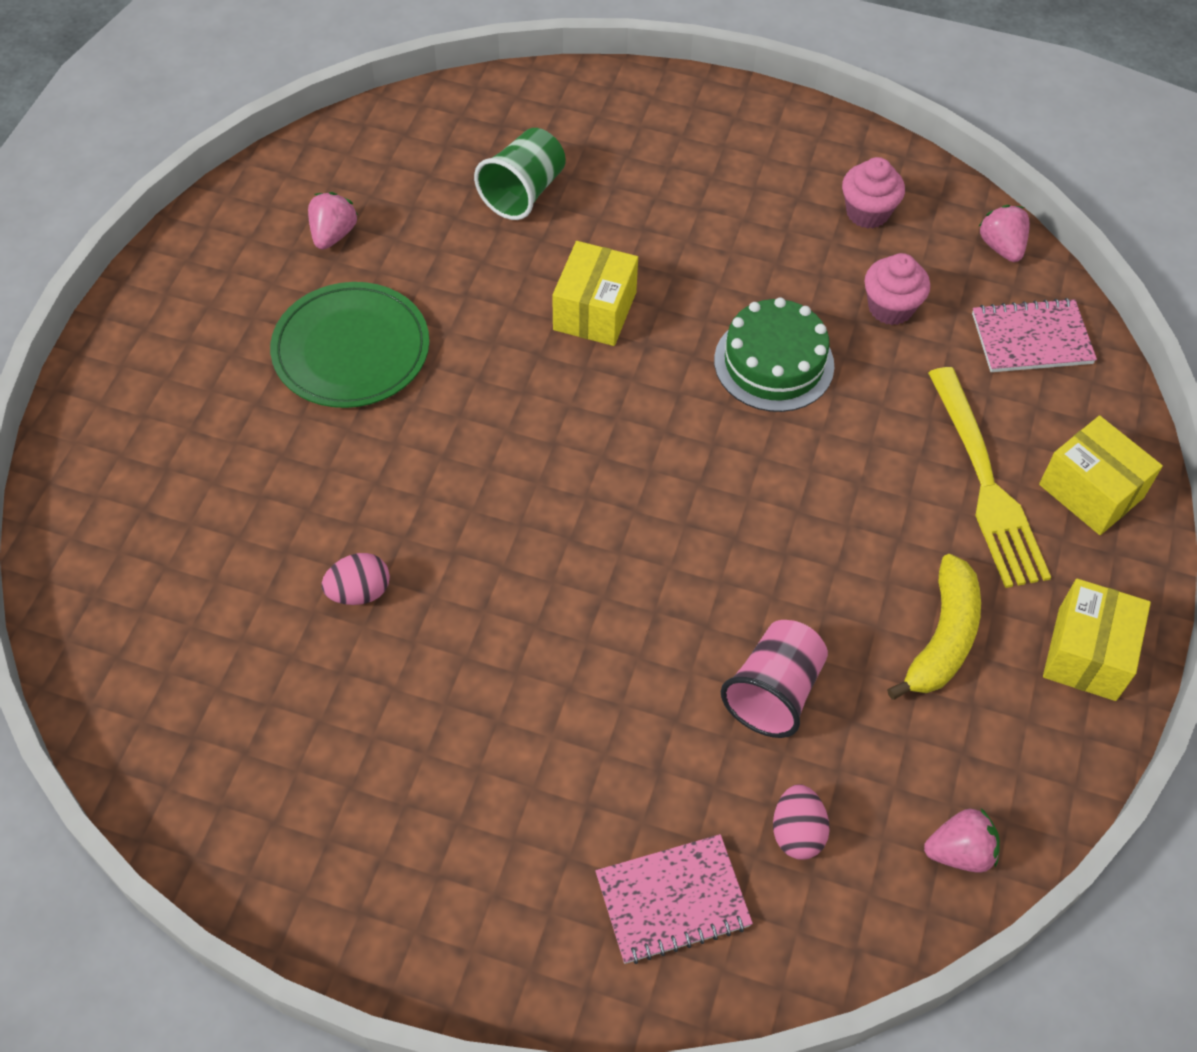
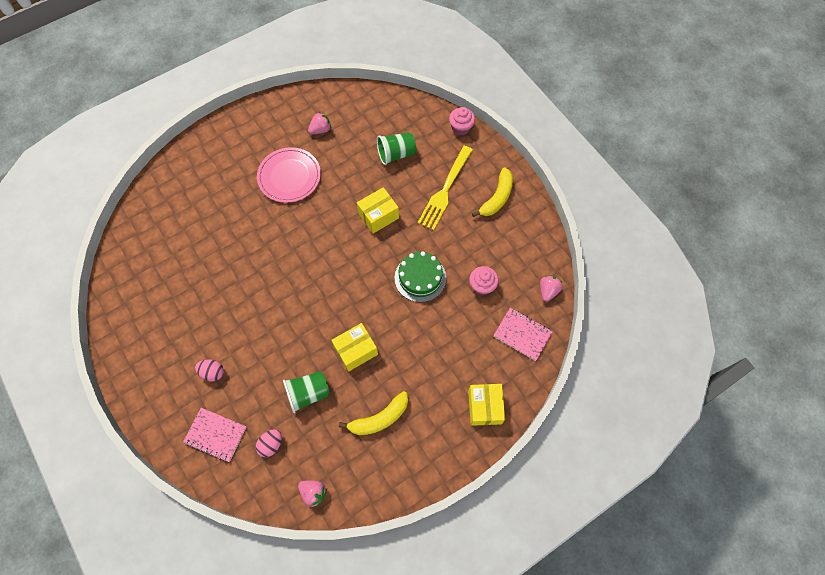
camera: 40 degrees right, 10 degrees up
green plate [270,282,429,408] -> pink plate [257,147,321,203]
pink egg [321,553,390,605] -> pink egg moved to [195,359,224,382]
pink cup [721,620,828,738] -> green cup [283,371,330,413]
pink cupcake [842,157,905,229] -> pink cupcake moved to [449,107,475,136]
yellow fork [928,367,1051,588] -> yellow fork moved to [418,146,473,230]
yellow box [1043,579,1151,701] -> yellow box moved to [331,323,378,372]
none -> yellow banana [472,167,513,217]

